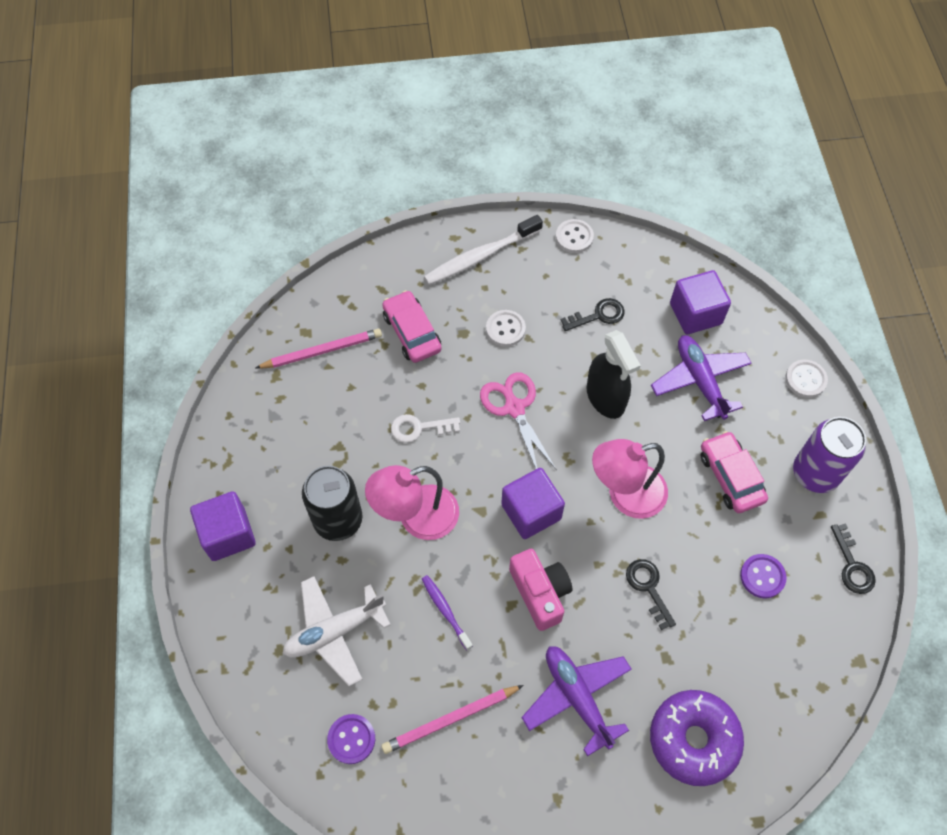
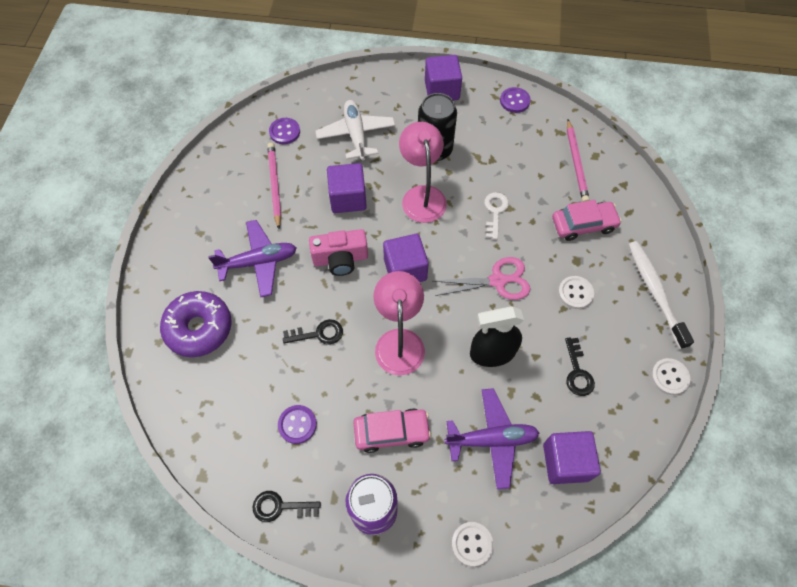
camera: 105 degrees right, 0 degrees up
purple toothbrush [422,575,473,651] -> purple cube [327,163,367,213]
none -> purple button [500,87,531,113]

